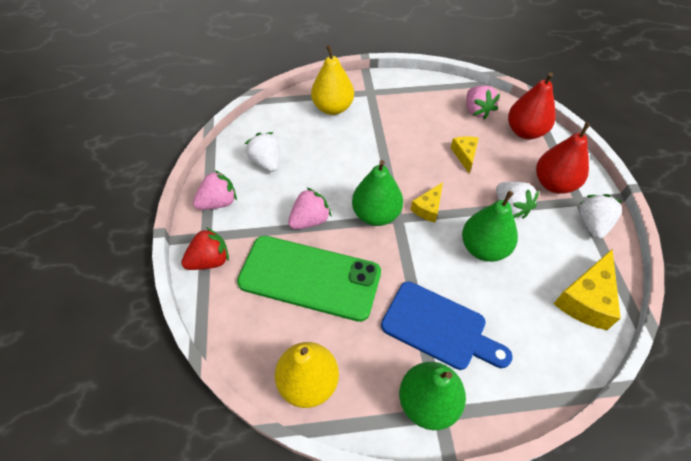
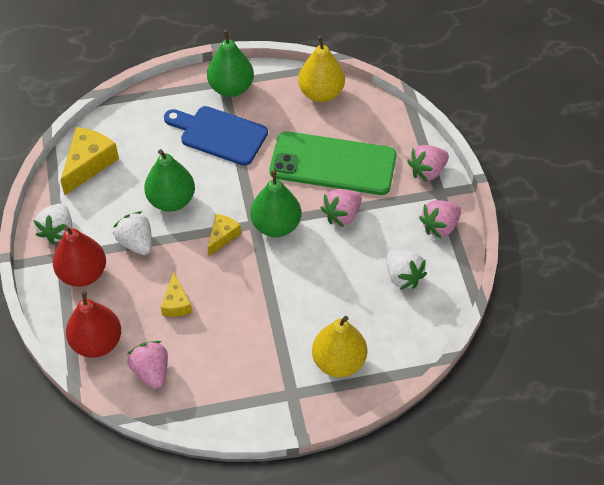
camera: 175 degrees right, 0 degrees up
red strawberry [181,227,229,270] -> pink strawberry [408,145,449,182]

